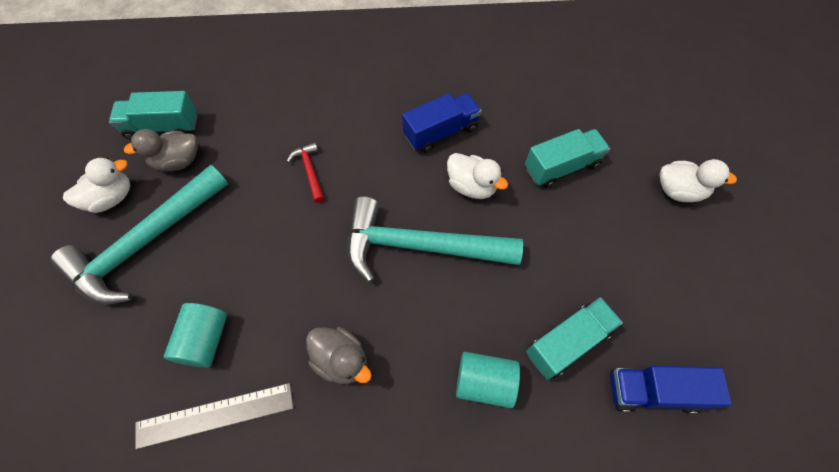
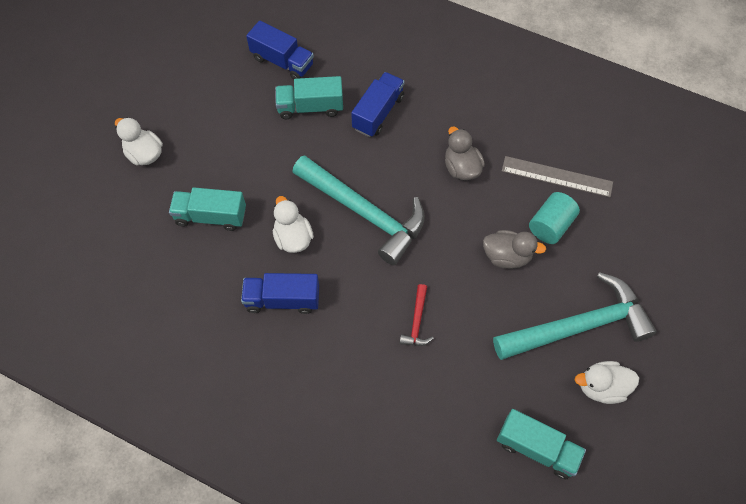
camera: 150 degrees left, 0 degrees up
grey duck [124,129,198,171] -> grey duck moved to [483,230,546,269]
turquoise cylinder [456,352,520,408] -> blue truck [351,72,404,137]

